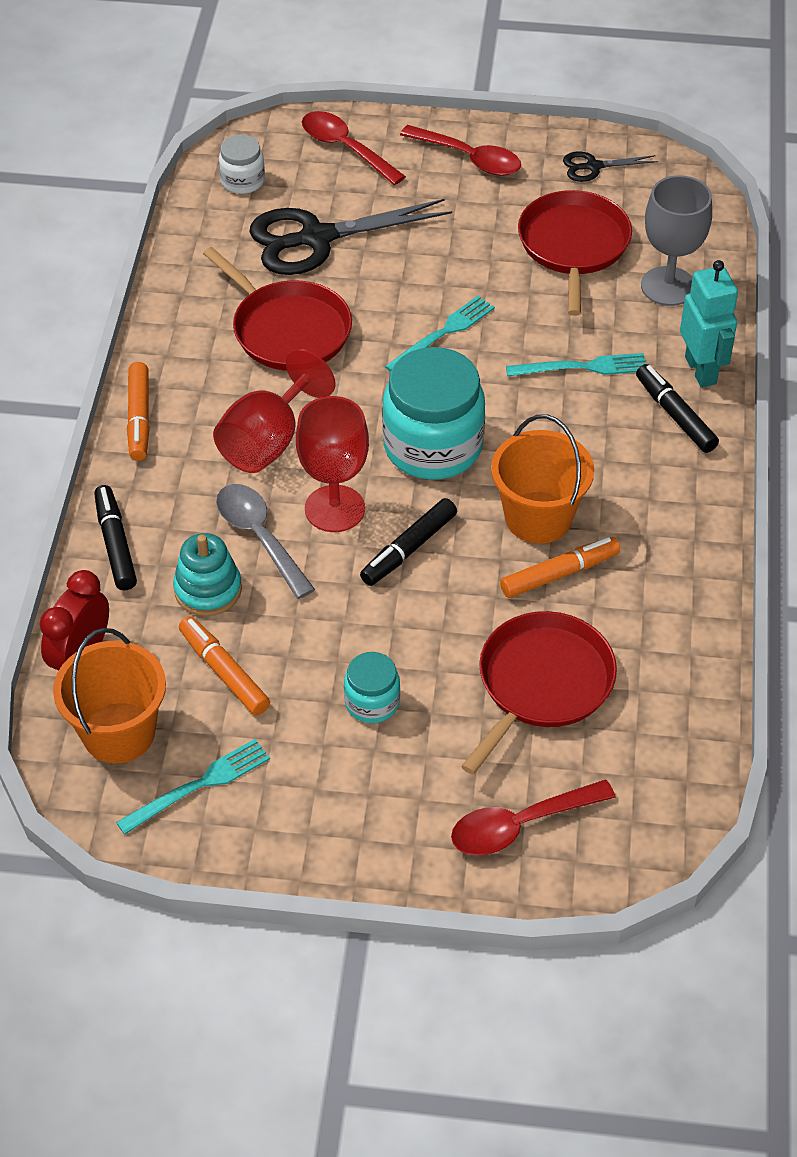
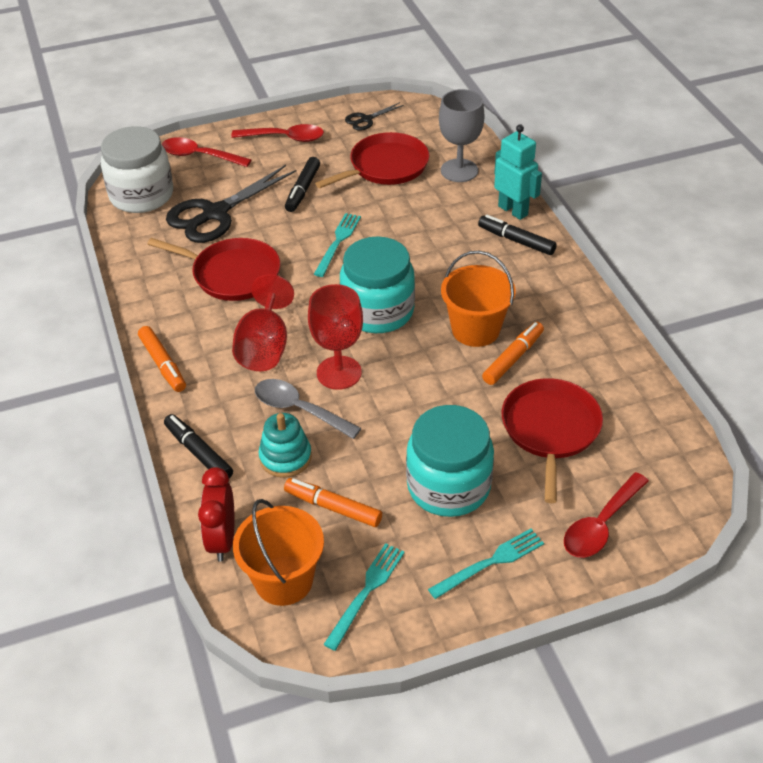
camera: 25 degrees left, 5 degrees down
white jar [219,135,265,194] -> white jar [101,126,173,213], size x2.00
turquoise jar [344,652,400,723] -> turquoise jar [406,405,494,517], size x2.00
black marker [360,498,457,586] -> black marker moved to [285,157,320,212]
turquoise fork [506,353,646,376] -> turquoise fork moved to [428,529,544,599]
red pan [518,190,632,316] -> red pan turned 75 degrees clockwise [315,132,429,188]

